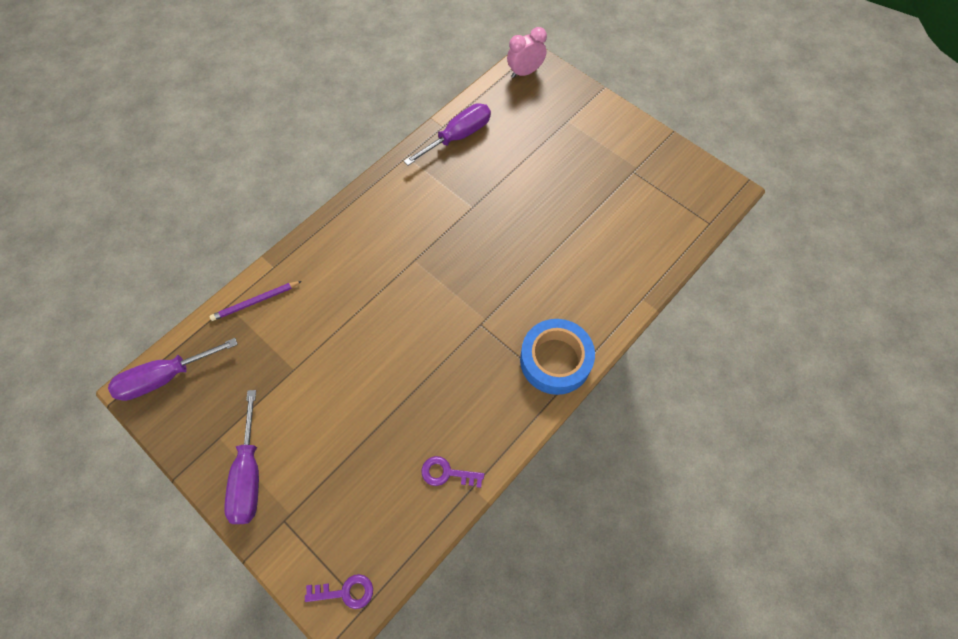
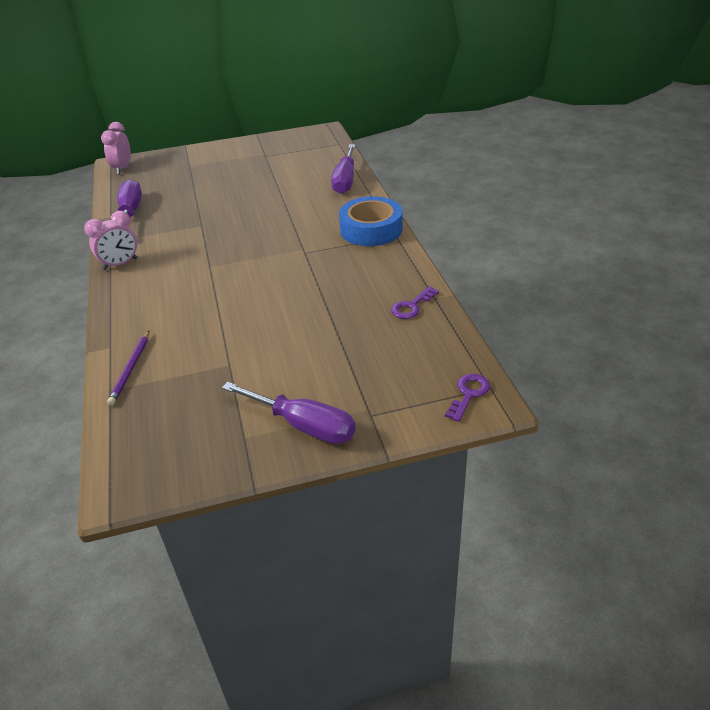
camera: 55 degrees left, 25 degrees down
purple screwdriver [108,338,238,401] -> purple screwdriver moved to [331,144,355,194]
none -> pink clock [84,211,137,270]

